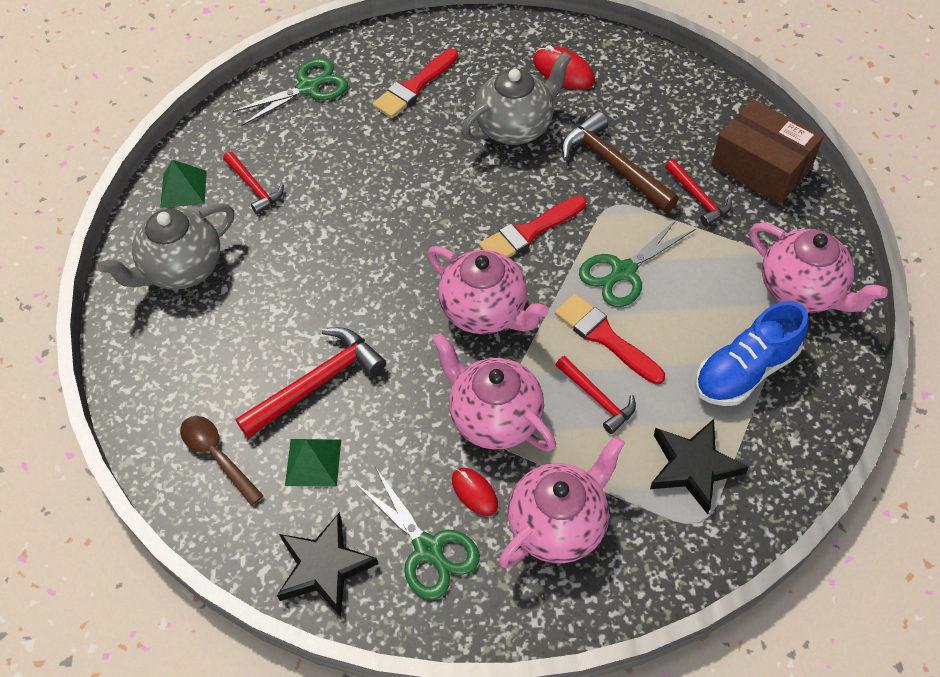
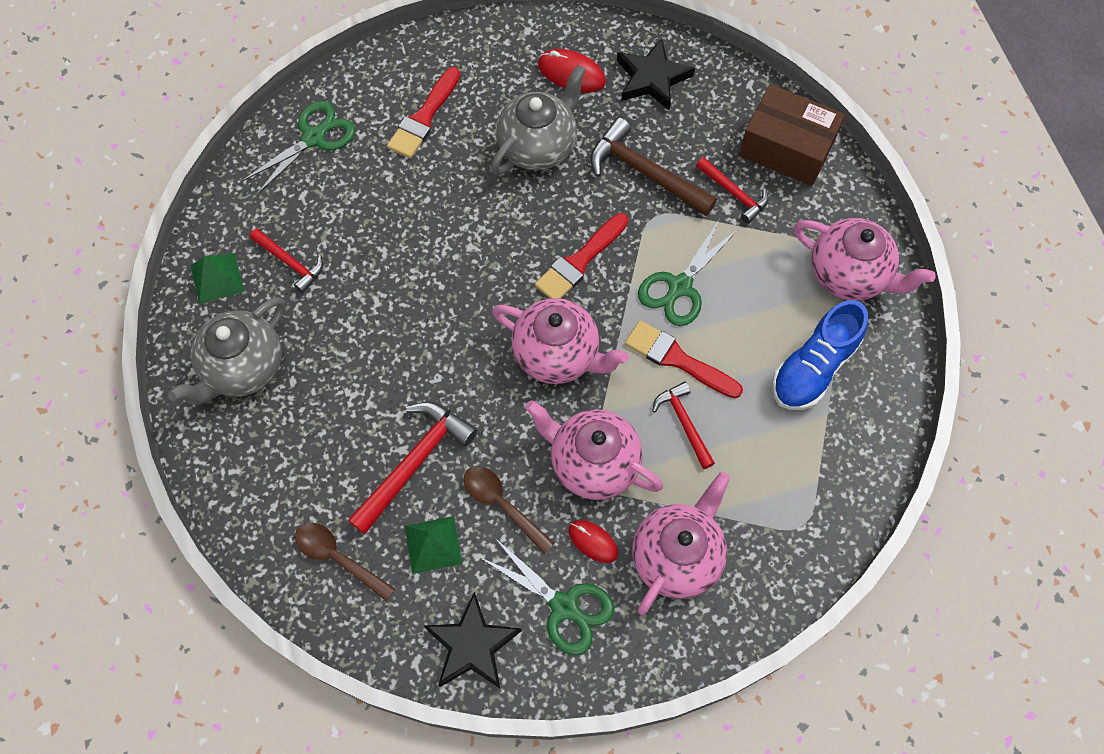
camera: 15 degrees left, 10 degrees up
red hammer [556,356,636,434] -> red hammer turned 150 degrees counterclockwise [652,382,715,469]
black star [650,419,749,514] -> black star moved to [617,38,695,111]
none -> brown spoon [463,466,554,554]

